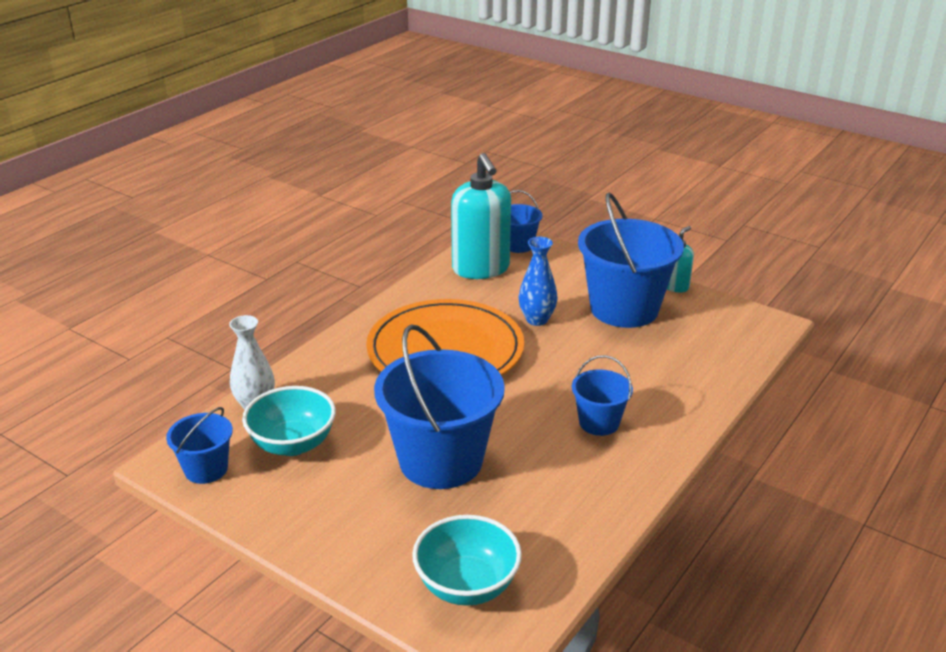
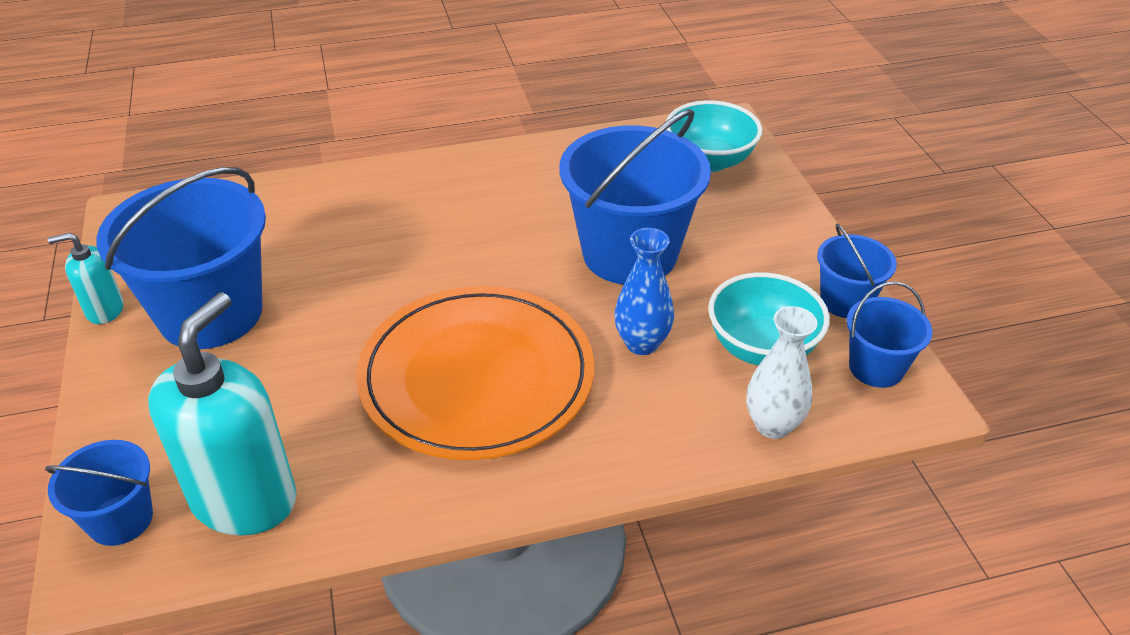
camera: 140 degrees left, 10 degrees up
blue vase [518,237,558,326] -> blue vase moved to [614,228,674,355]
blue bucket [572,355,633,436] -> blue bucket moved to [817,224,897,318]

